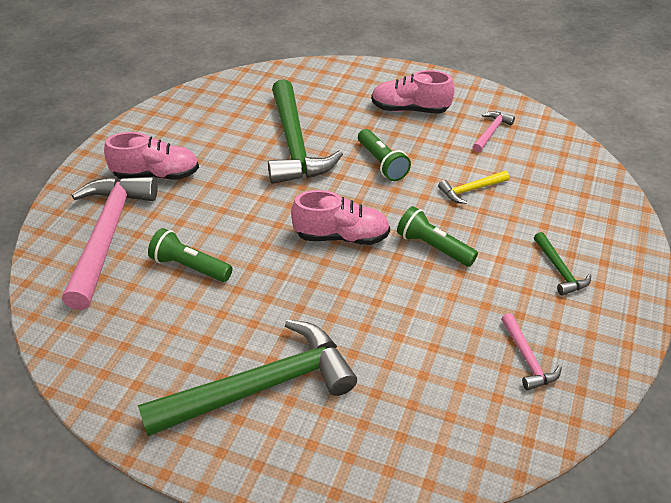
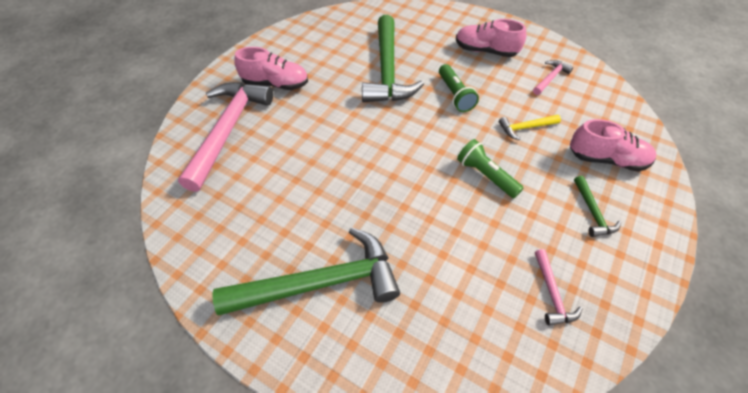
camera: 10 degrees right, 10 degrees up
green flashlight [148,228,232,282] -> none
pink shoe [291,190,390,245] -> pink shoe moved to [570,119,656,172]

